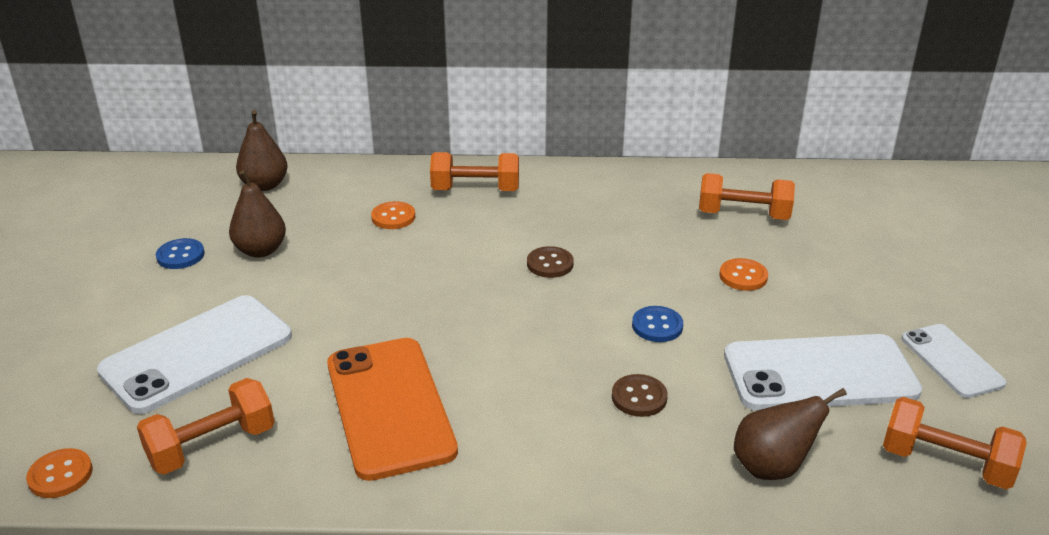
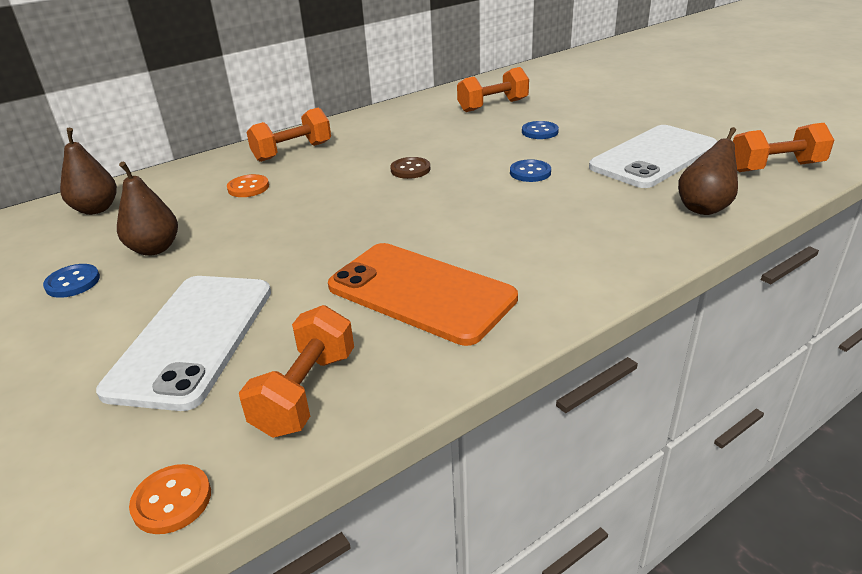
camera: 35 degrees left, 0 degrees up
brown button [612,374,668,417] -> none
orange button [719,258,768,291] -> blue button [522,121,559,139]
white phone [902,324,1007,398] -> none

